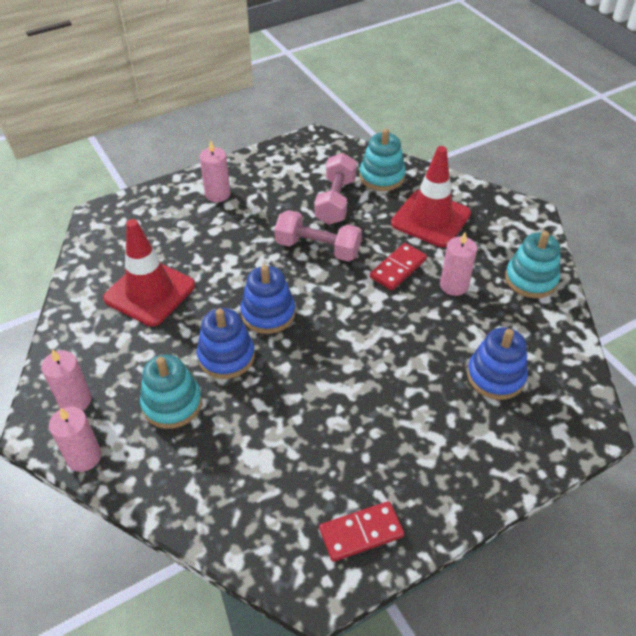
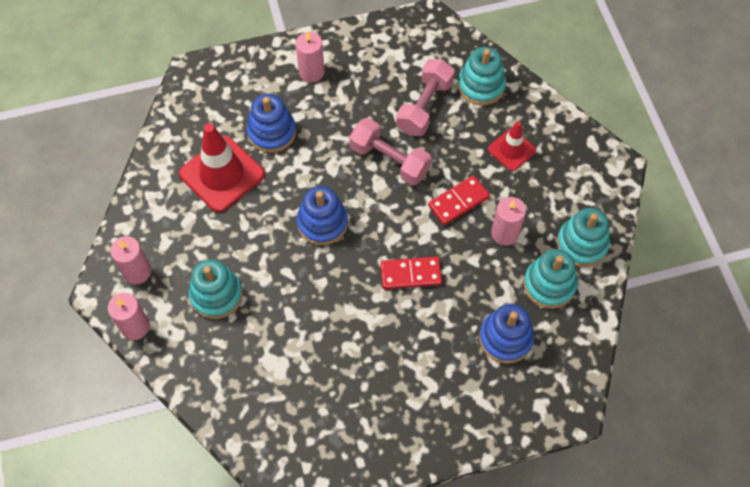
camera: 15 degrees right, 15 degrees up
blue stacking toy [197,308,255,379] -> blue stacking toy moved to [247,94,296,153]
red domino [319,501,404,562] -> red domino moved to [380,257,442,289]
red traffic cone [391,146,471,247] -> red traffic cone [488,121,536,171], size x0.57
none -> turquoise stacking toy [524,249,578,309]

